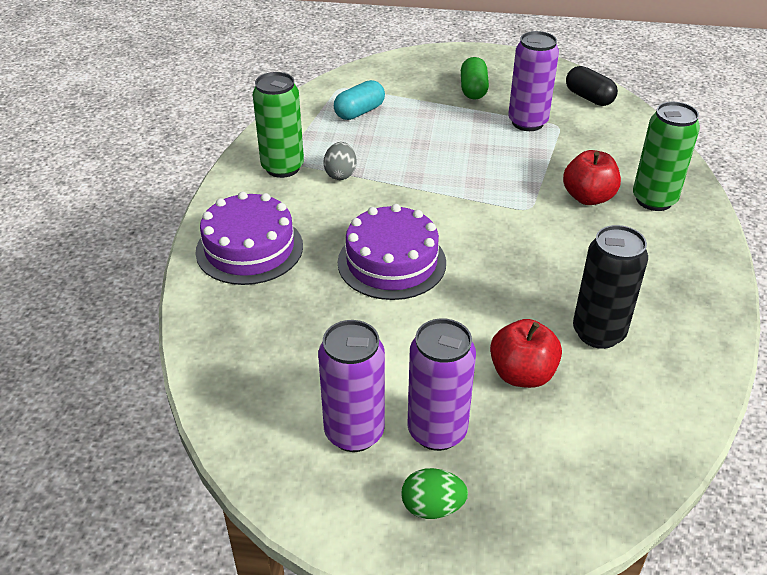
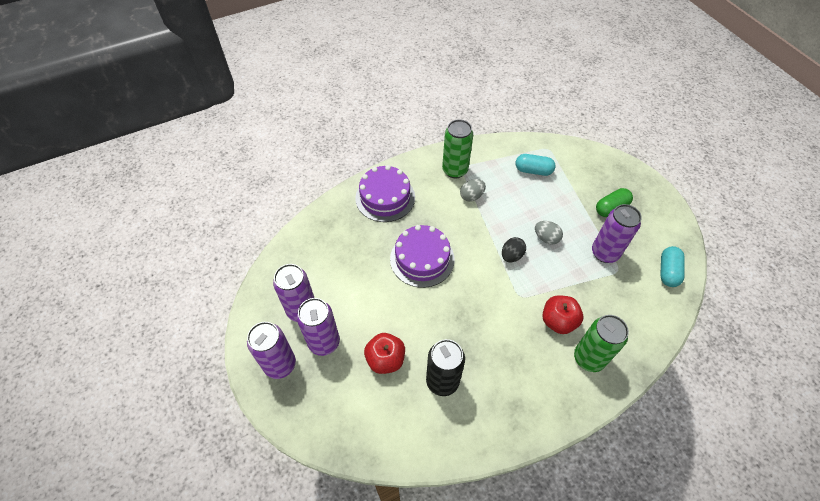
camera: 55 degrees right, 15 degrees up
green egg [401,468,468,519] -> purple can [247,322,296,379]
black capsule [566,66,618,106] -> turquoise capsule [660,246,685,287]
none -> black egg [502,237,526,262]
none -> grey egg [535,221,563,244]

